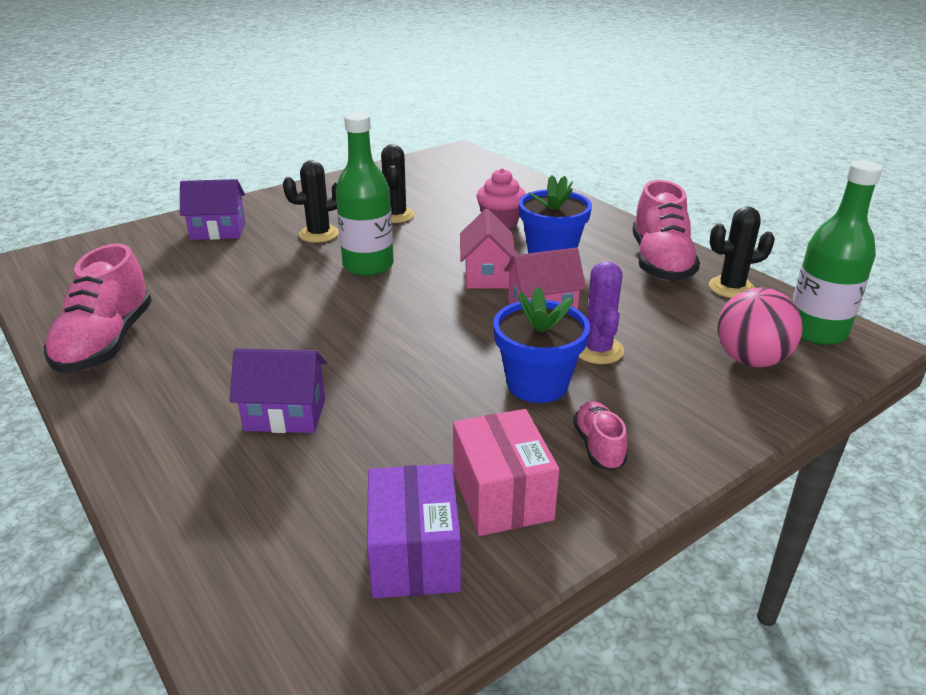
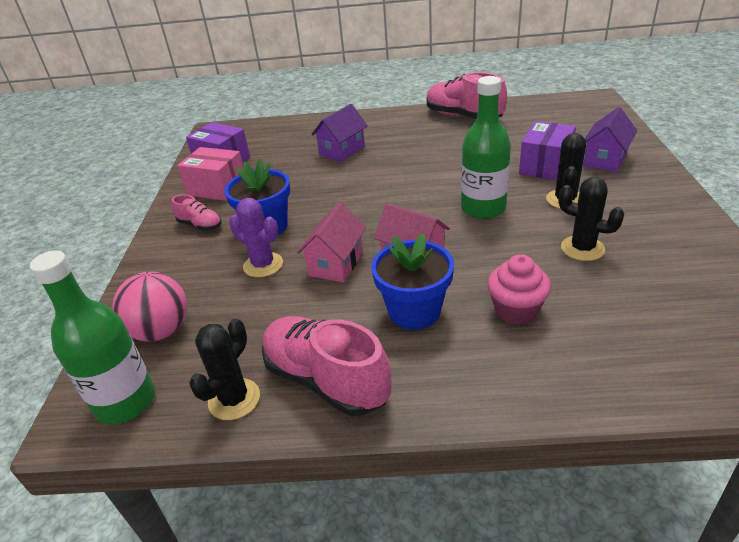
camera: 130 degrees right, 5 degrees up
none -> purple box [519,121,576,180]

